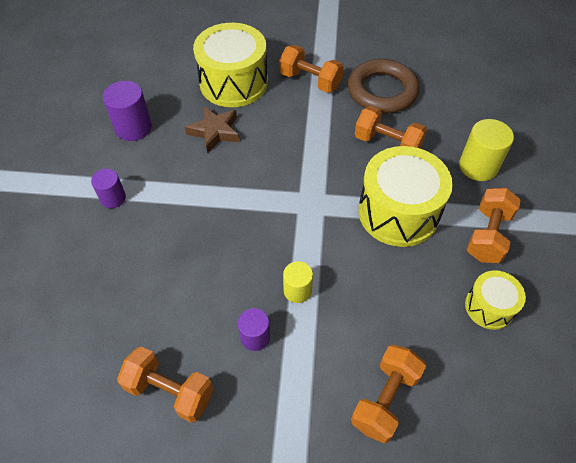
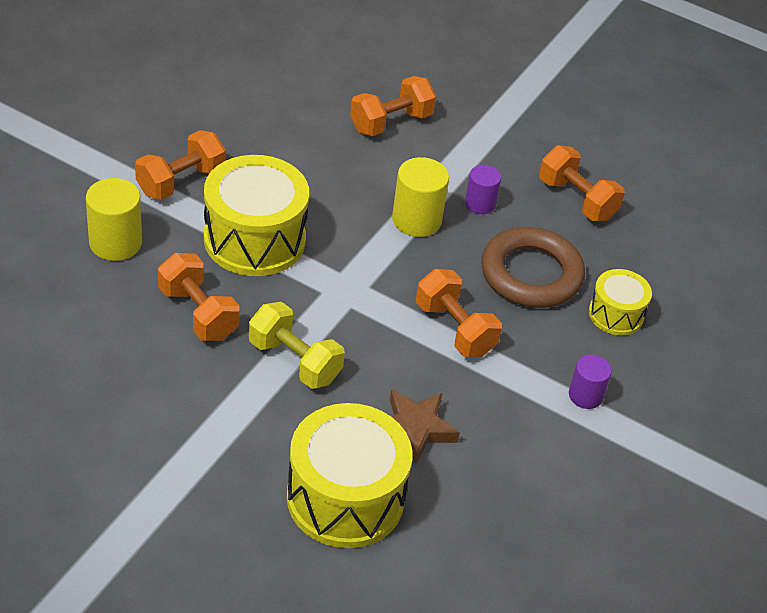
camera: 160 degrees left, 10 degrees down
purple cylinder [103,81,152,141] -> none
orange dumbbell [279,45,344,93] -> orange dumbbell moved to [416,269,502,357]
yellow cylinder [283,261,313,303] -> yellow cylinder [392,157,449,237], size x1.58
brown ring [348,59,419,113] -> brown ring moved to [481,227,585,308]
yellow drum [465,270,526,330] -> yellow drum moved to [589,269,652,335]
none -> yellow dumbbell [249,302,345,389]

